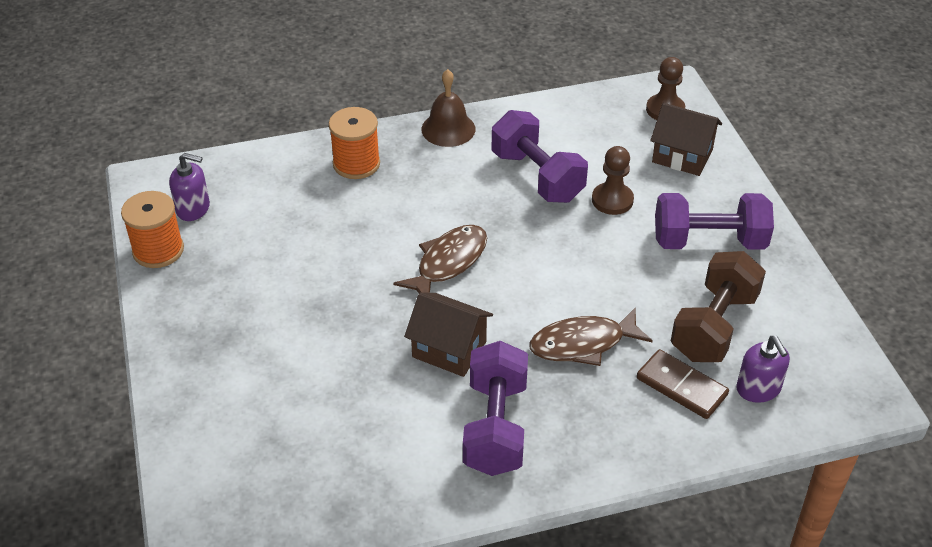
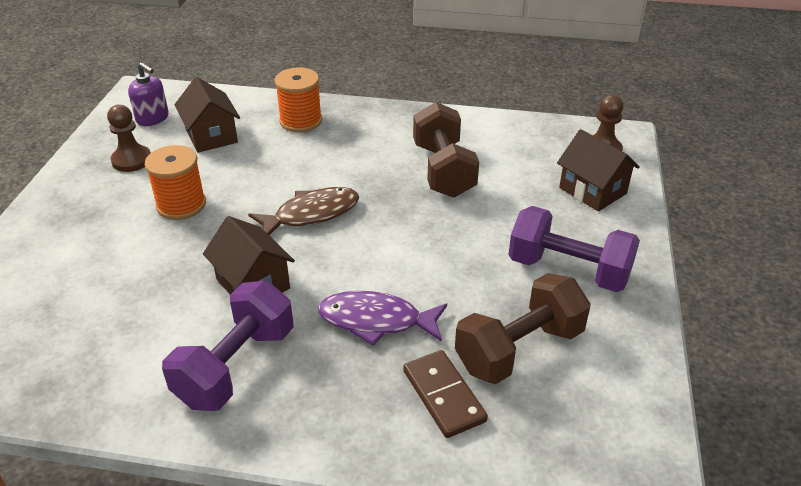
camera: 25 degrees right, 5 degrees down
orange spool [121,191,184,268] -> orange spool moved to [145,145,206,220]
brown bell [422,69,476,147] -> none
purple dumbbell [491,110,588,203] -> brown dumbbell [413,102,479,198]
brown fish [529,308,653,366] -> purple fish [318,291,447,346]
brown pawn [592,146,634,215] -> brown pawn moved to [107,105,151,172]
purple soap dispenser [736,336,790,403] -> none
none -> brown house [175,77,240,152]

